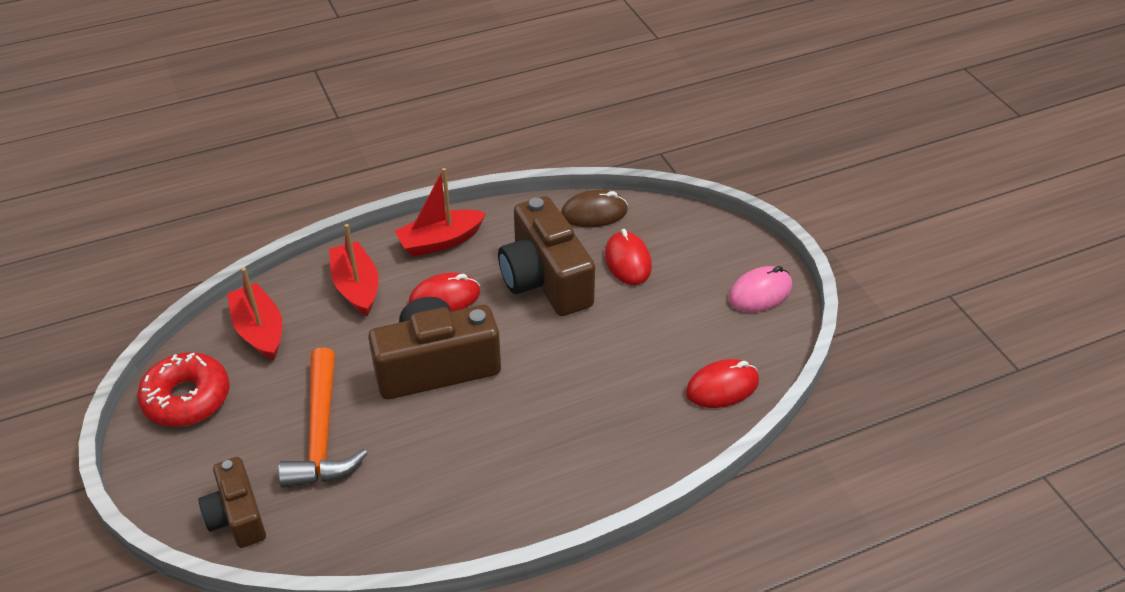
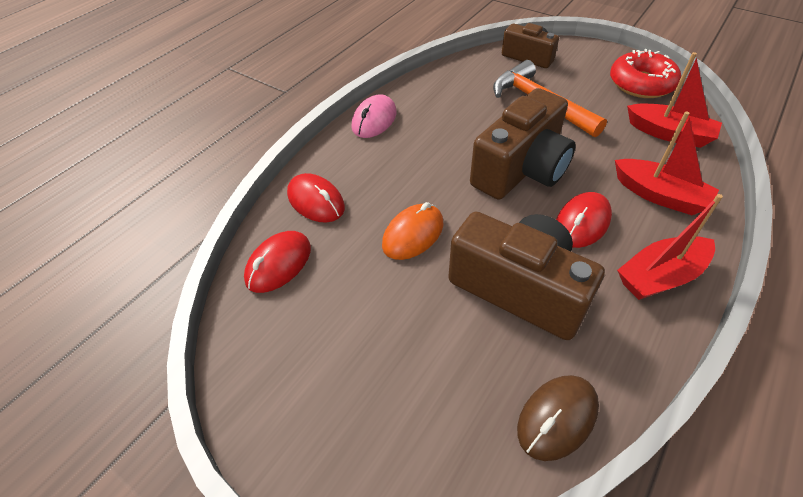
camera: 150 degrees right, 5 degrees up
red boat [395,168,486,257] -> red boat turned 150 degrees counterclockwise [617,194,723,300]
red mouse [605,229,652,285] -> red mouse moved to [287,173,345,223]
pink mouse [728,266,792,312] -> pink mouse moved to [351,94,396,138]
none -> orange mouse [382,202,443,260]

